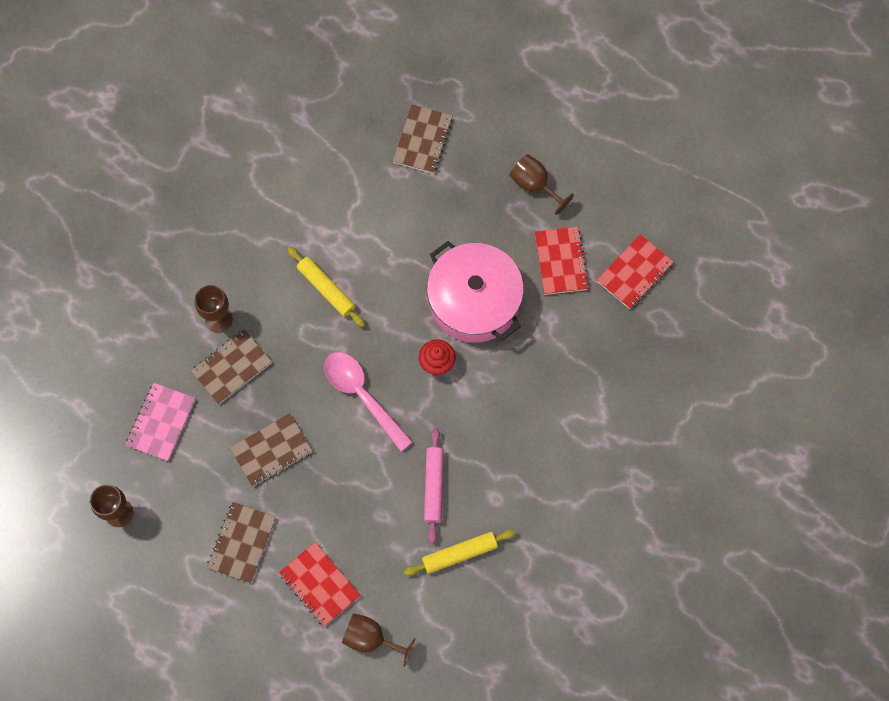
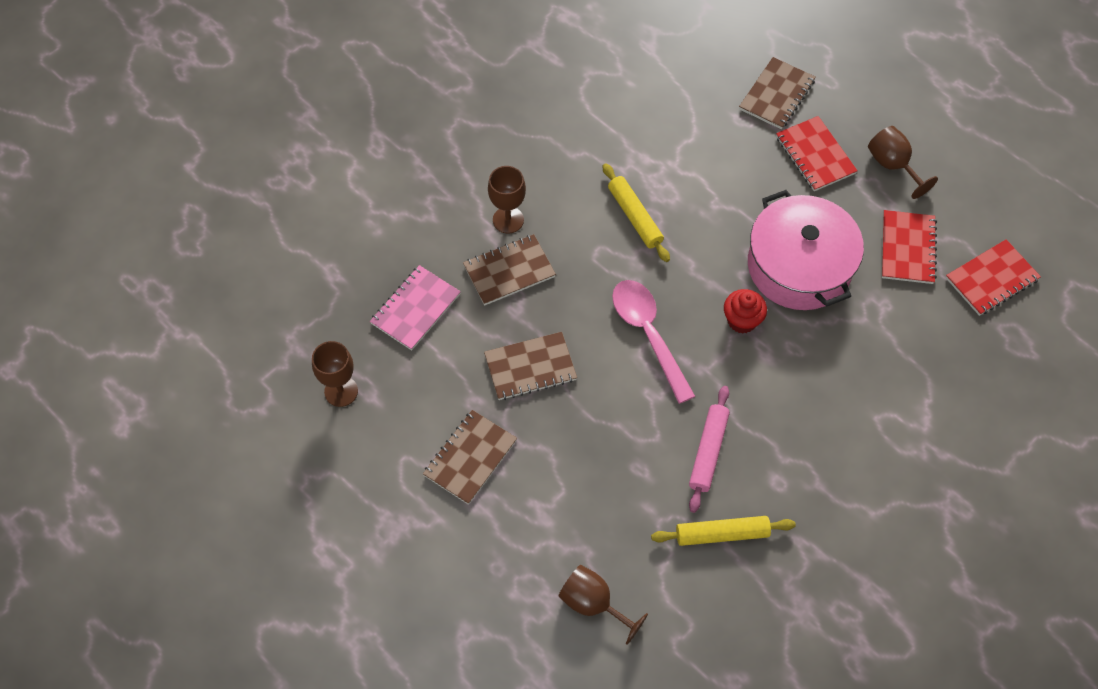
camera: 15 degrees right, 10 degrees down
red notebook [279,542,361,627] -> red notebook moved to [776,116,858,191]

